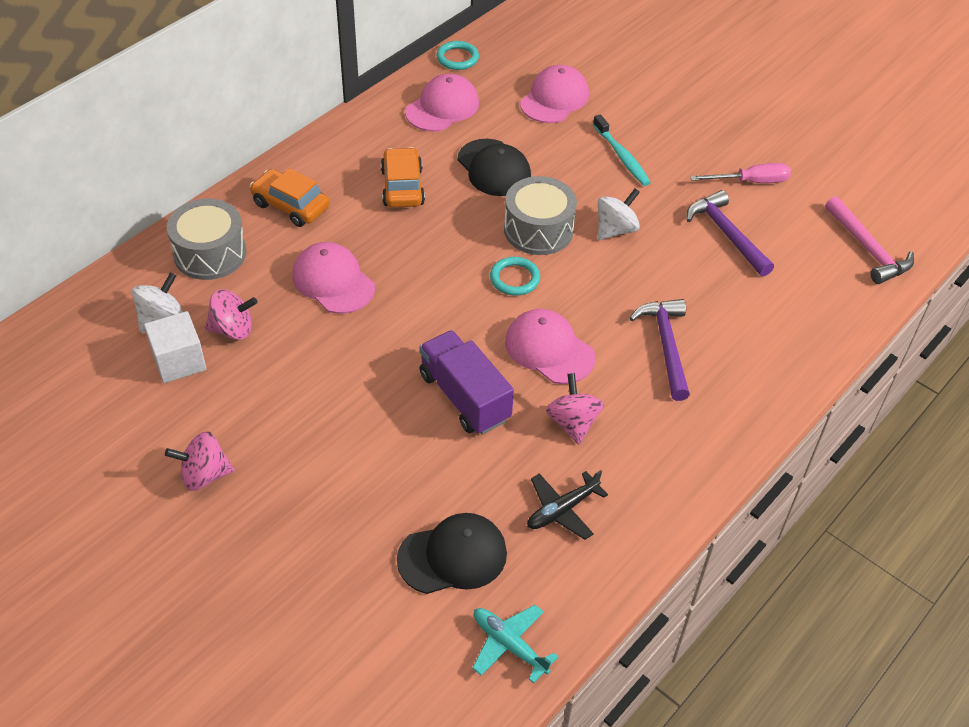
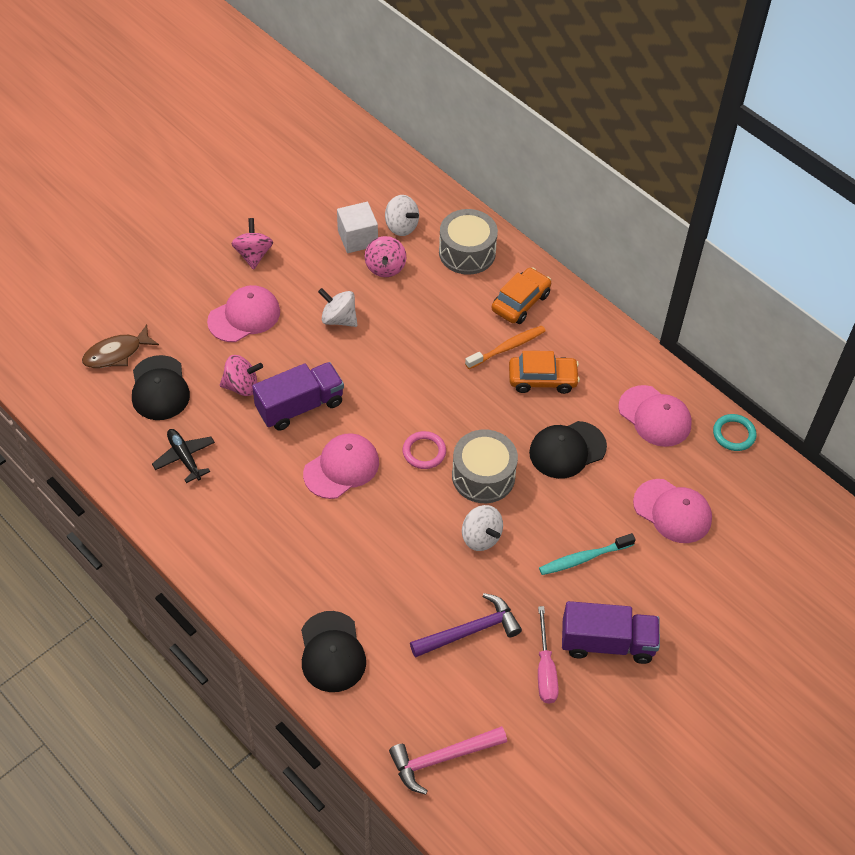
camera: 95 degrees right, 5 degrees up
pink cap [292,242,375,314] -> pink cap moved to [207,285,280,342]
turquoise plane [472,605,559,683] -> none
turquoise ring [490,257,540,296] -> pink ring [403,431,446,469]
pink spinning top [546,373,604,444] -> pink spinning top moved to [220,355,263,396]
purple hammer [630,299,690,401] -> none
none -> brown fish [82,324,159,368]
none -> black cap [301,611,366,692]
none -> white spinning top [318,288,358,327]
none -> orange toothbrush [465,326,546,369]
none -> purple truck [562,601,660,664]

